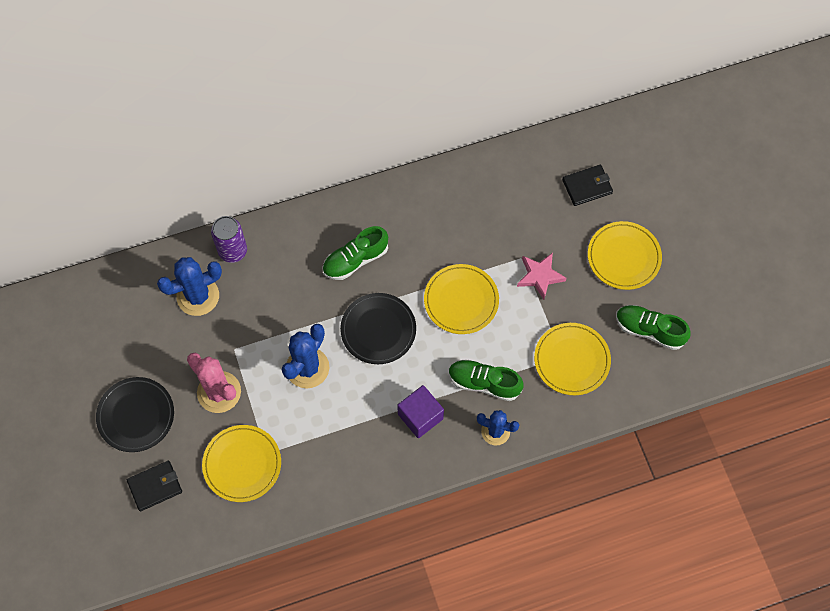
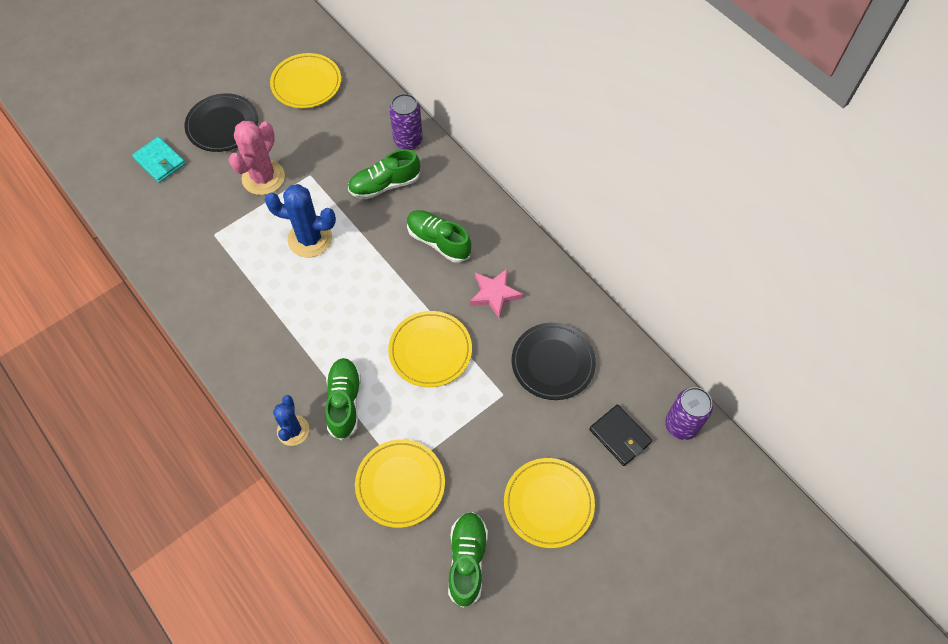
camera: 70 degrees right, 5 degrees down
black wallet [127,461,182,511] -> turquoise wallet [132,137,186,183]
blue cactus [157,257,222,316] -> none
yellow plate [202,425,281,502] -> yellow plate moved to [270,53,341,108]
black plate [340,293,416,364] -> black plate moved to [512,323,596,400]
purple cube [397,385,444,438] -> none
pink star [517,253,567,300] -> pink star moved to [470,268,523,319]
none -> green shoe [348,149,420,199]
none -> purple can [665,387,713,440]

